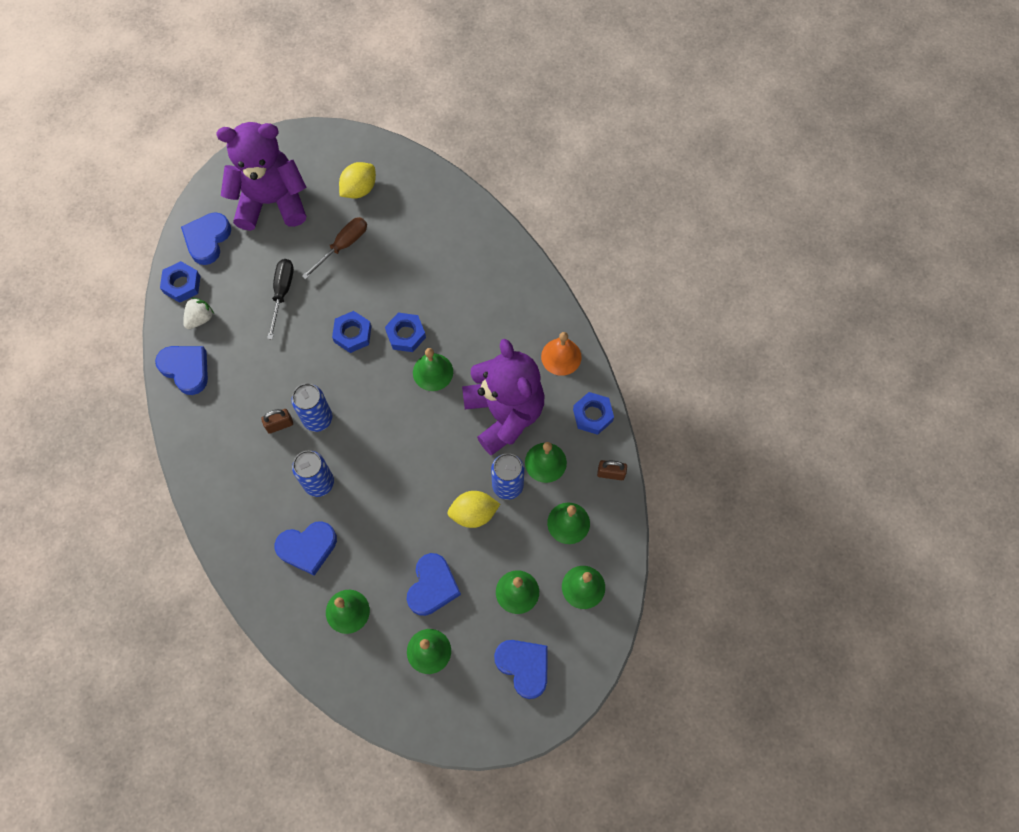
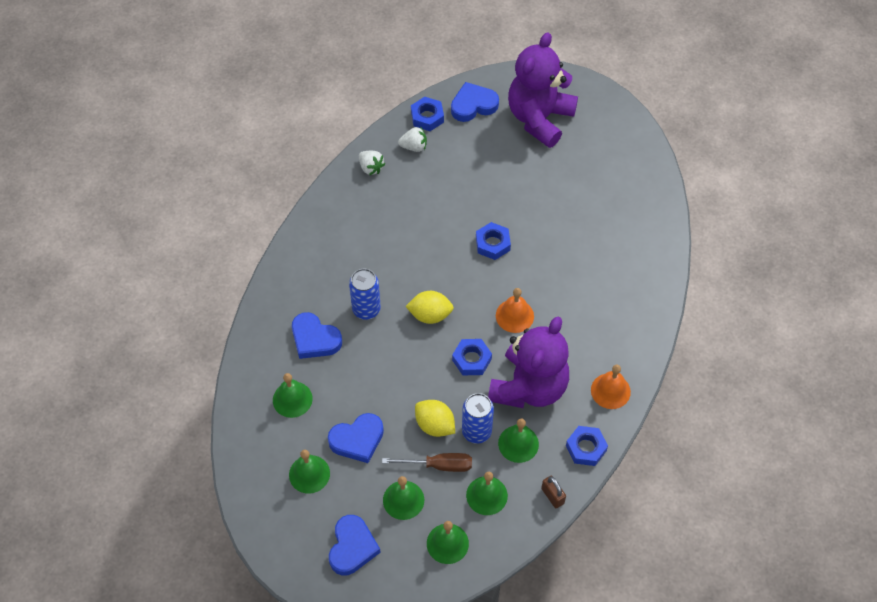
camera: 50 degrees right, 10 degrees down
blue heart [155,346,208,395] -> white strawberry [359,151,385,175]
purple teddy bear [217,122,306,231] -> purple teddy bear turned 105 degrees counterclockwise [508,32,578,148]
brown padlock [261,409,293,434] -> none
black screwdriver [267,259,294,340] -> none
blue can [291,383,332,432] -> none
brown screwdriver [302,217,367,280] -> brown screwdriver moved to [382,453,472,472]
yellow lemon [339,162,376,199] -> yellow lemon moved to [405,291,454,324]
blue nut [385,313,426,352] -> blue nut moved to [452,339,492,375]
green bell [413,348,453,391] -> orange bell [496,288,534,333]

